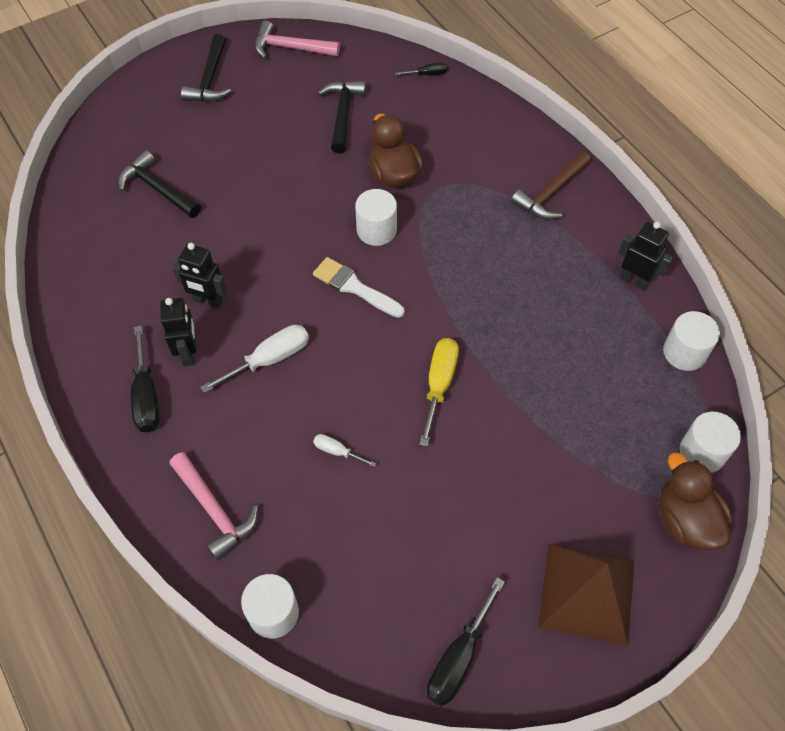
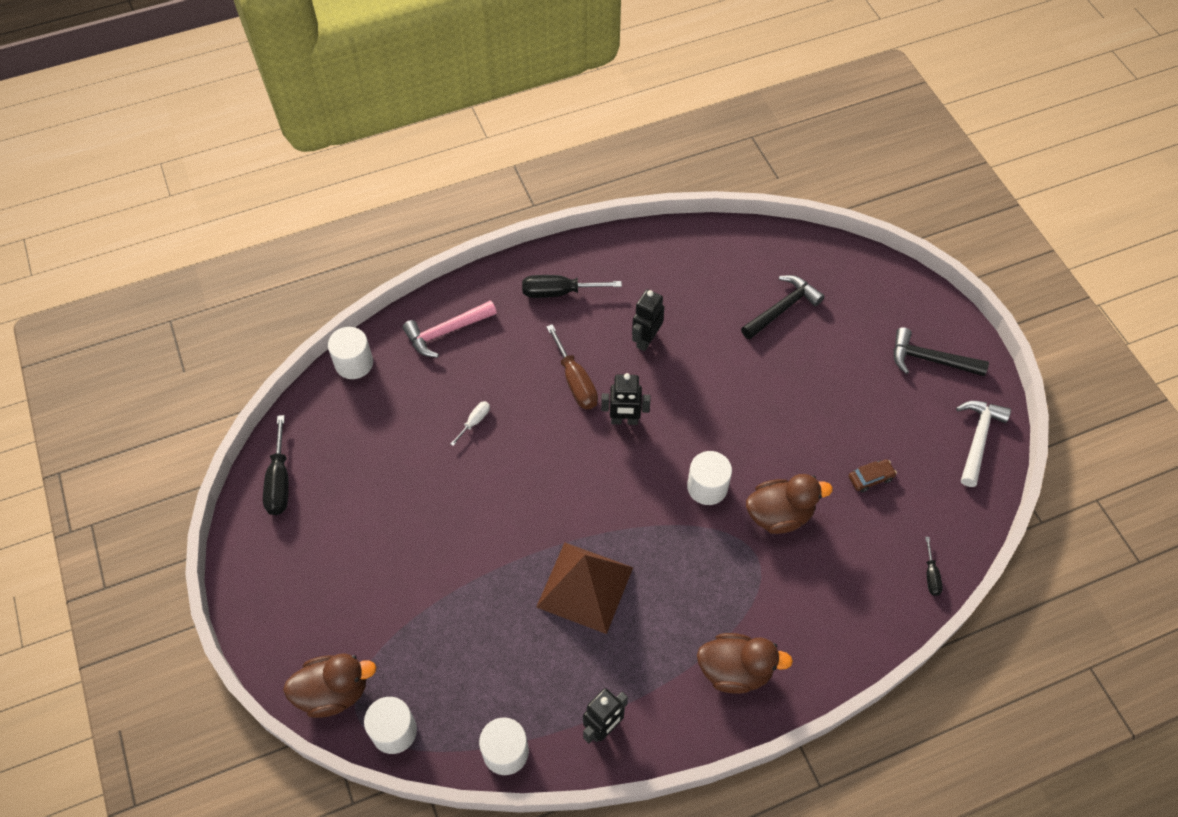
camera: 100 degrees right, 0 degrees up
black robot [160,298,197,366] -> black robot moved to [601,373,650,425]
white screwdriver [201,325,309,393] -> brown screwdriver [546,324,598,409]
pink hammer [255,21,340,59] -> white hammer [956,401,1011,487]
white brush [313,257,405,318] -> none
black hammer [318,81,366,153] -> brown car [849,459,897,492]
yellow screwdriver [419,338,459,447] -> none
black screwdriver [427,577,505,706] -> black screwdriver turned 135 degrees counterclockwise [263,415,289,515]
brown hammer [511,151,591,220] -> brown duck [697,633,793,694]
brown pyramid [538,543,635,646] -> brown pyramid moved to [536,542,633,634]

